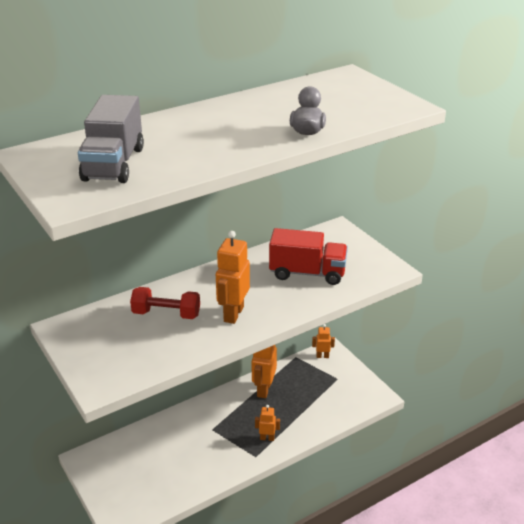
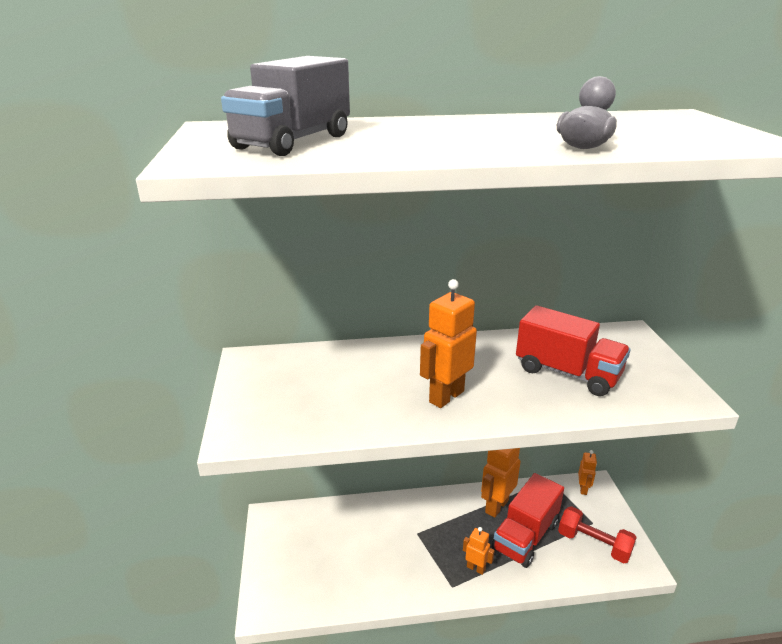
camera: 25 degrees right, 5 degrees down
red dumbbell [130,287,200,319] -> red dumbbell moved to [558,506,637,563]
orange robot [312,324,335,358] -> orange robot turned 75 degrees clockwise [578,450,597,495]
none -> red truck [492,473,564,568]

